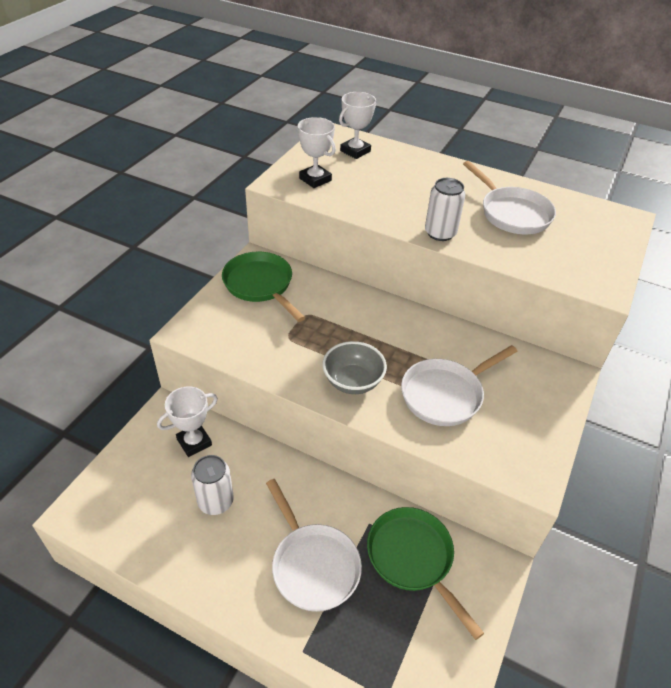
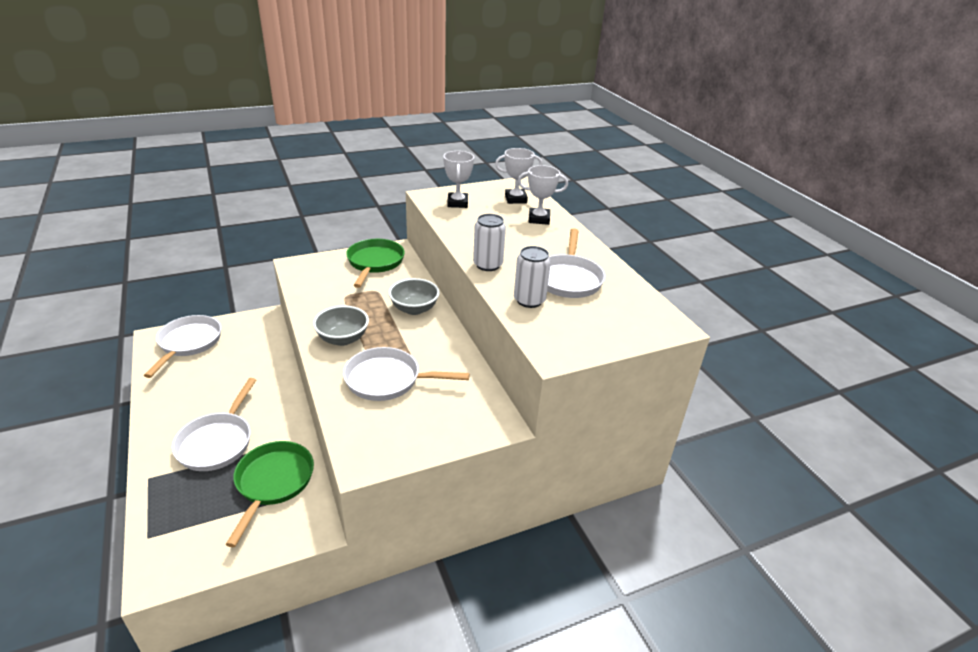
camera: 40 degrees right, 10 degrees down
white trophy [157,386,218,457] -> white trophy moved to [518,165,568,225]
white can [191,455,234,515] -> white can moved to [514,246,551,308]
none -> white pan [144,315,221,378]
none -> grey bowl [389,278,440,315]

